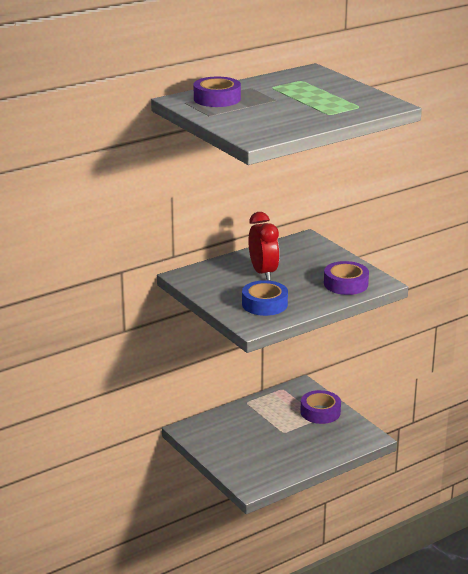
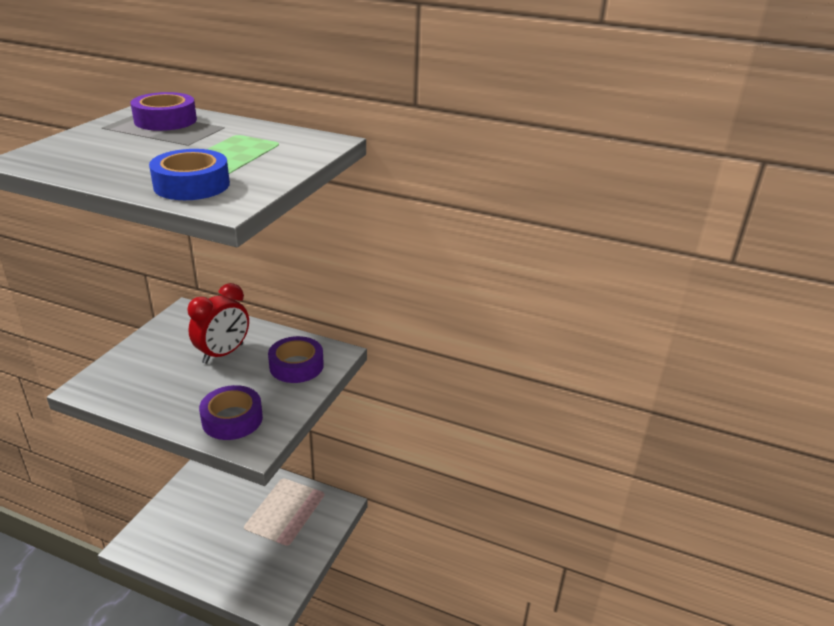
camera: 55 degrees right, 5 degrees up
blue tape [242,280,288,316] -> blue tape moved to [149,149,230,200]
purple tape [300,390,341,424] -> purple tape moved to [268,336,324,383]

